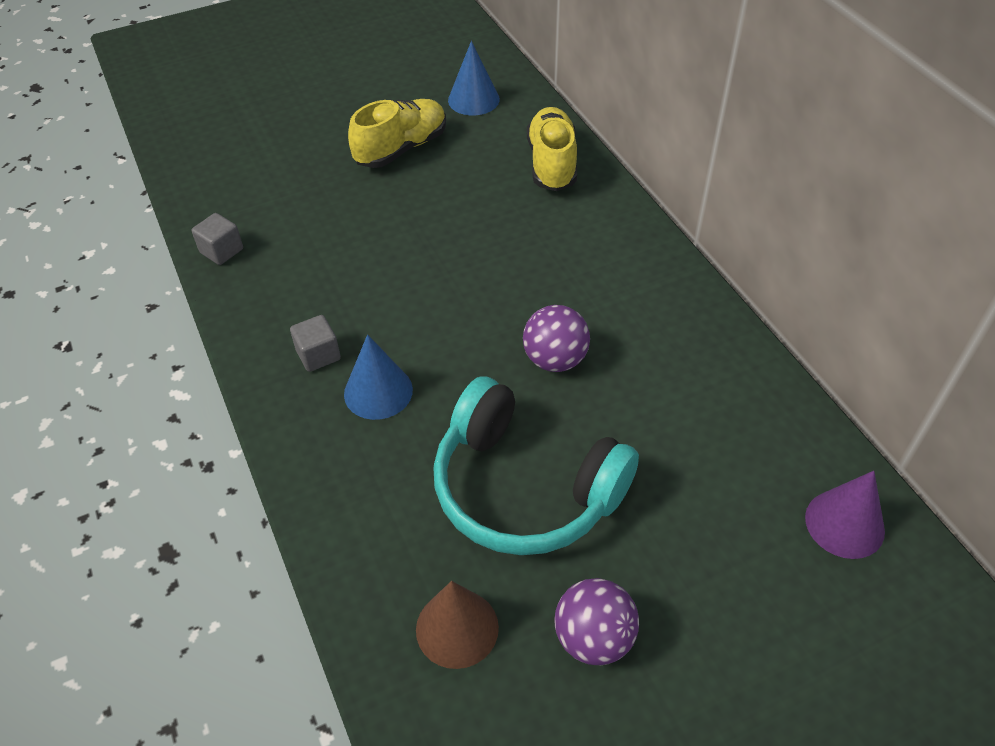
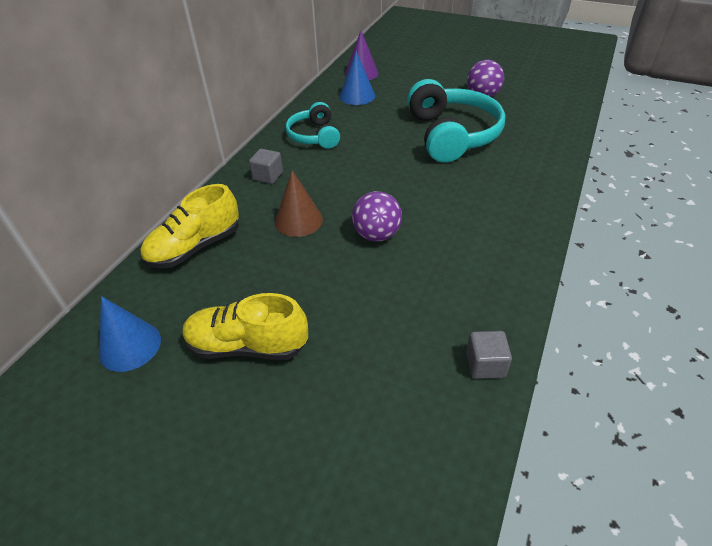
camera: 130 degrees left, 5 degrees down
grey cube [290,315,341,372] -> grey cube moved to [249,149,283,184]
blue cone [344,334,413,420] -> blue cone moved to [339,51,375,105]
brown cone [416,581,499,669] -> brown cone moved to [275,170,323,237]
purple ball [523,305,590,372] -> purple ball moved to [352,191,402,242]
none -> turquoise headphones [286,102,340,149]

